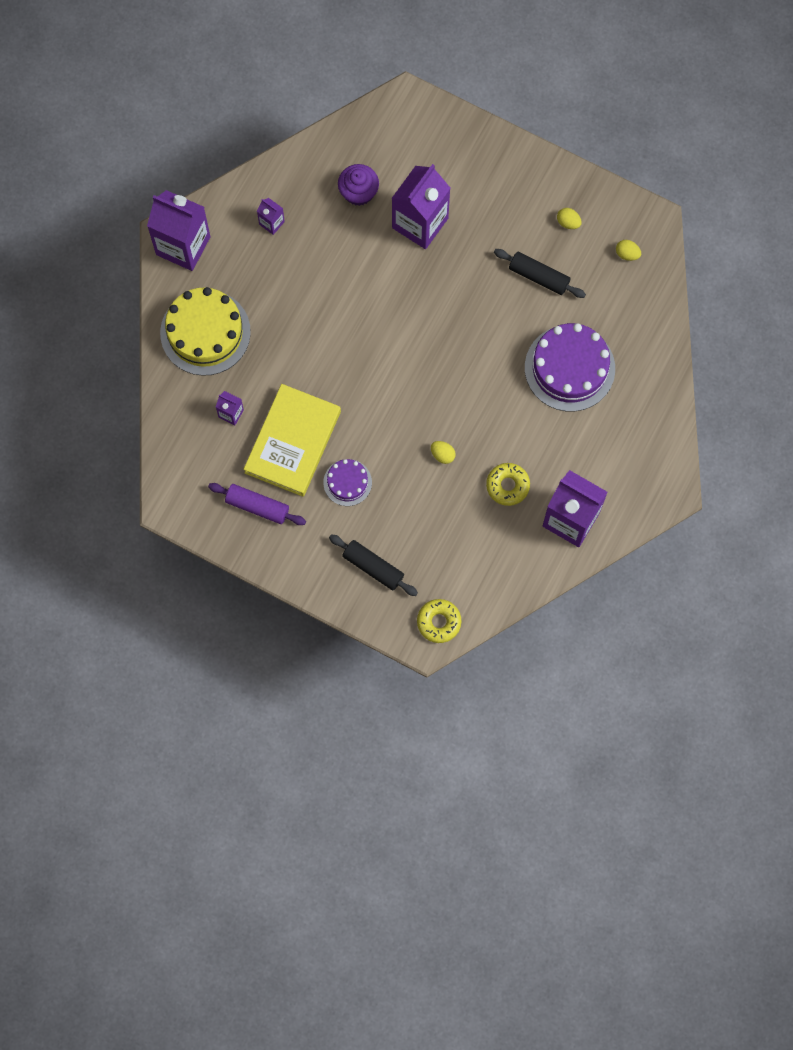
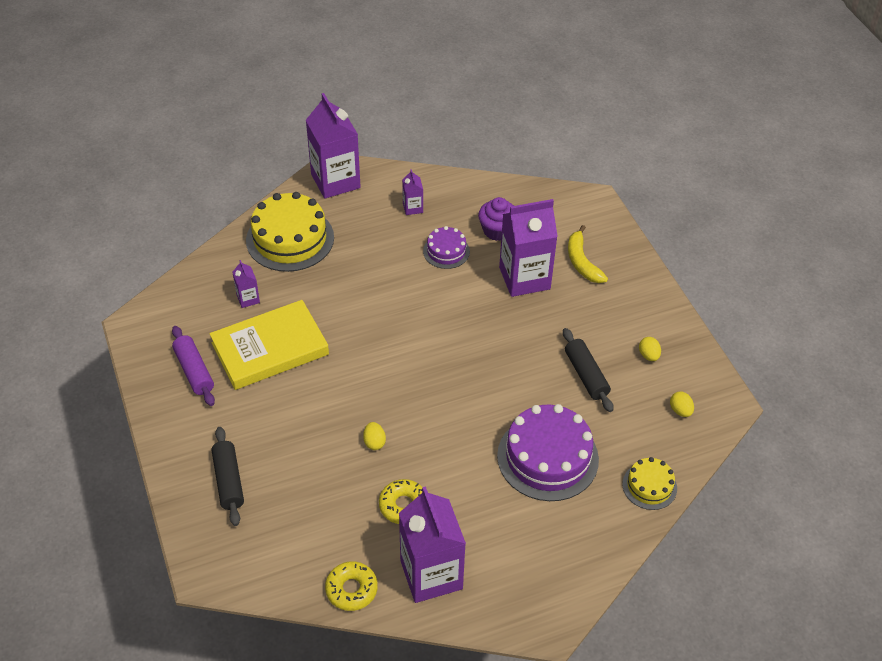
camera: 40 degrees right, 25 degrees down
purple cake [323,459,372,506] -> purple cake moved to [423,226,470,269]
yellow donut [417,599,461,643] -> yellow donut moved to [325,561,378,611]
none -> yellow banana [568,225,608,283]
none -> yellow cake [622,457,677,510]

